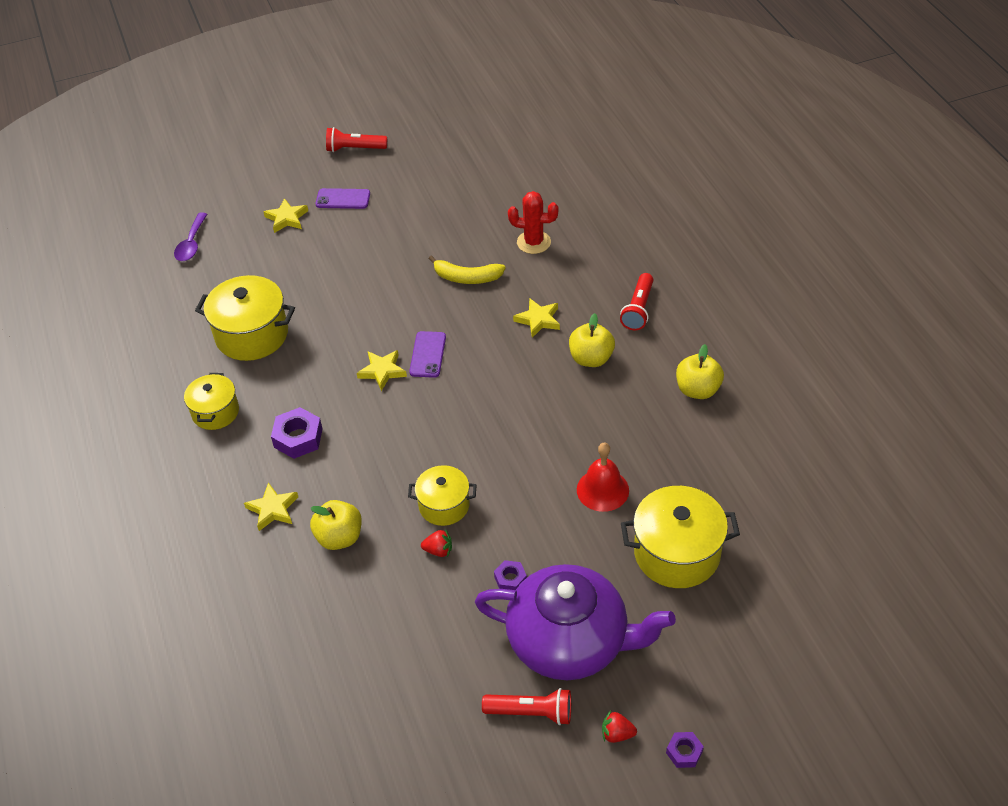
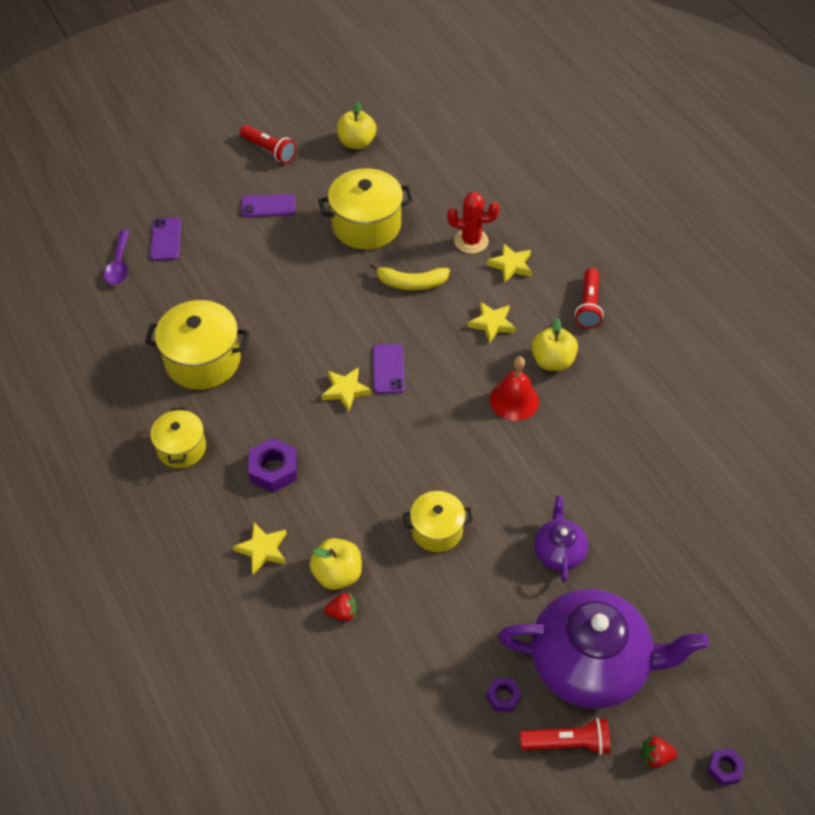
camera: 10 degrees left, 5 degrees up
yellow star [263,198,308,233] -> yellow star moved to [487,243,532,283]
red flashlight [326,127,387,152] -> red flashlight turned 135 degrees counterclockwise [240,125,296,163]
red strawberry [421,529,452,557] -> red strawberry moved to [324,593,357,621]
purple nut [494,560,527,590] -> purple nut moved to [486,678,522,712]
red bell [577,442,629,512] -> red bell moved to [490,356,539,421]
yellow pot [621,486,740,588] -> yellow pot moved to [318,168,413,249]
yellow apple [676,344,724,399] -> yellow apple moved to [337,101,376,149]
none -> purple phone [150,218,181,261]
none -> purple teapot [534,495,588,582]

